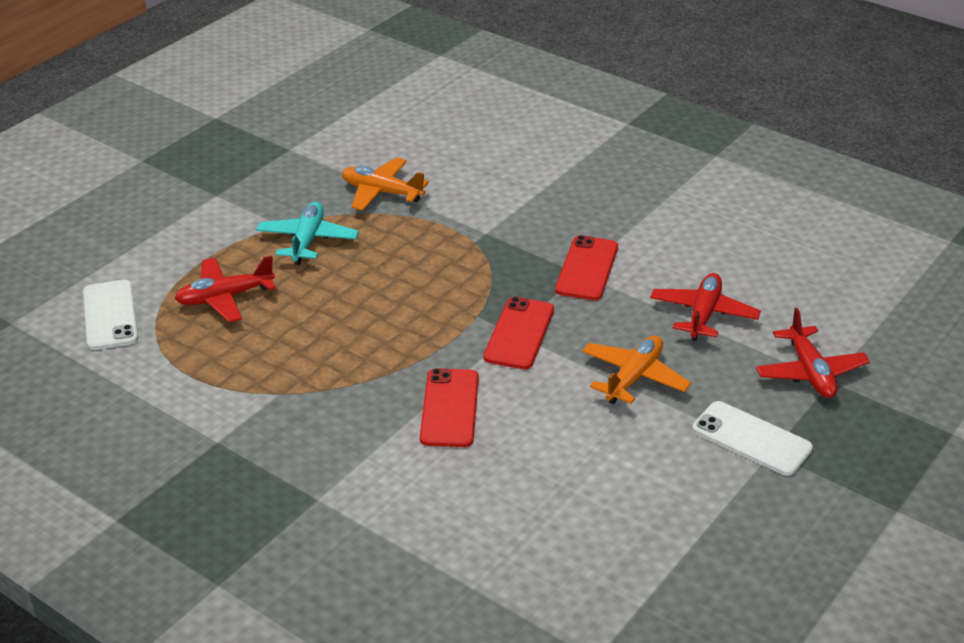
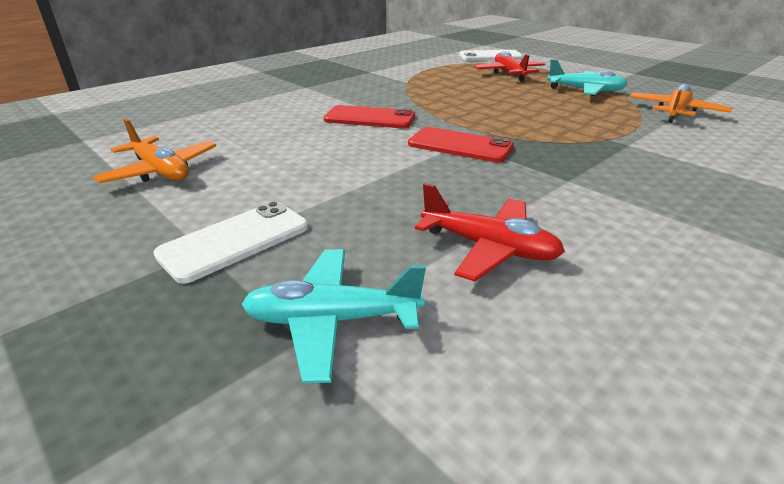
camera: 100 degrees right, 5 degrees down
red phone [555,235,618,301] -> none
orange plane [582,336,691,404] -> orange plane moved to [93,118,216,183]
red plane [756,308,870,398] -> turquoise plane [242,249,426,383]

